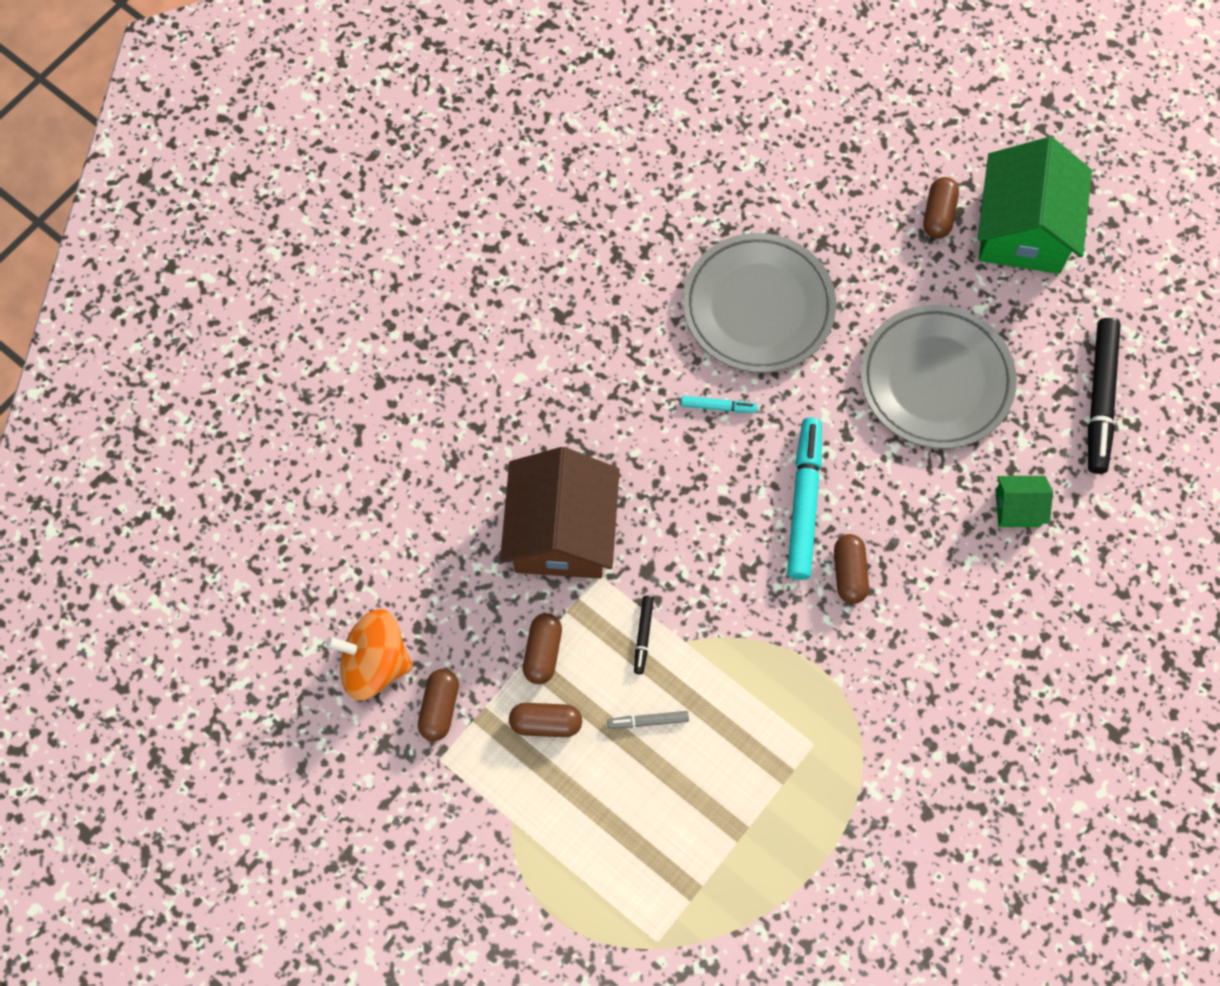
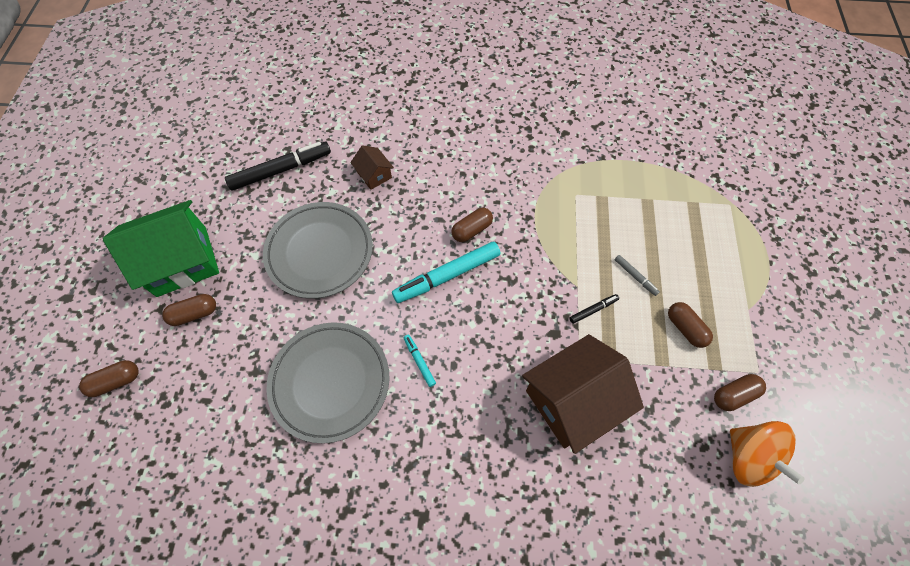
camera: 125 degrees left, 5 degrees down
brown capsule [523,613,562,684] -> brown capsule moved to [79,360,139,397]
green house [995,476,1053,527] -> brown house [350,145,394,190]

